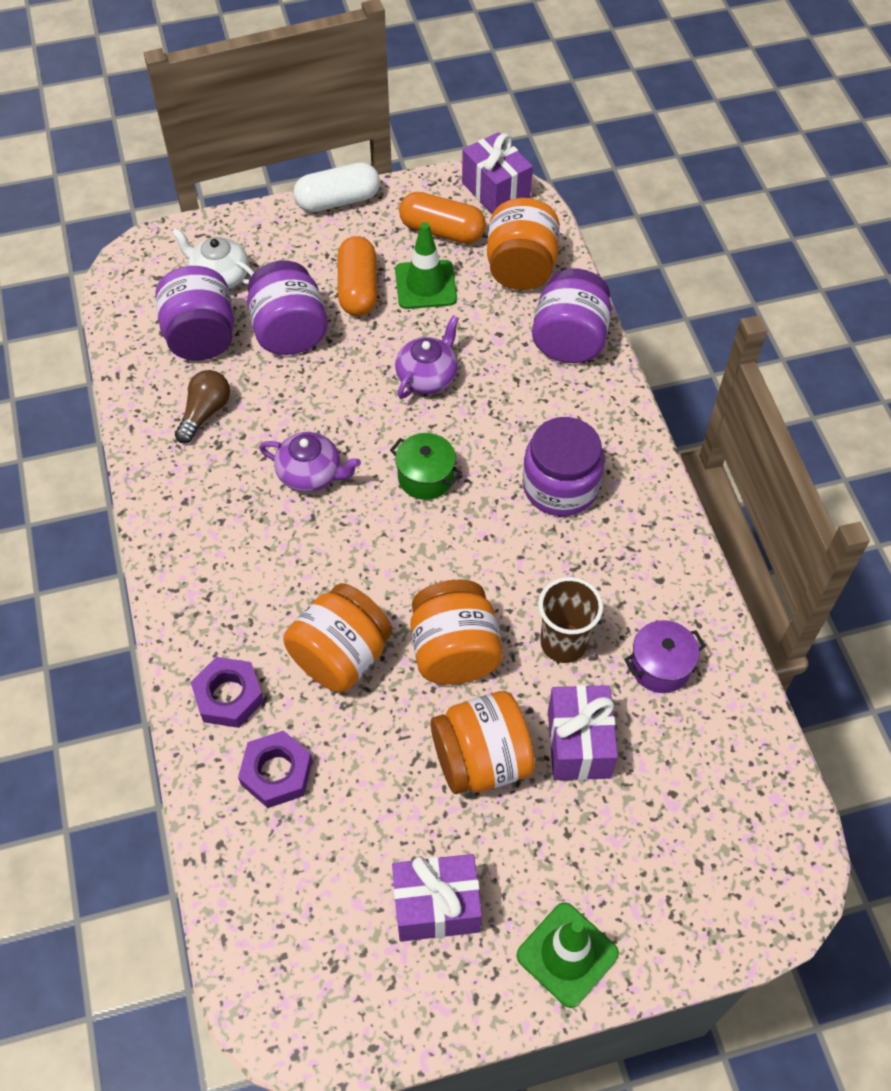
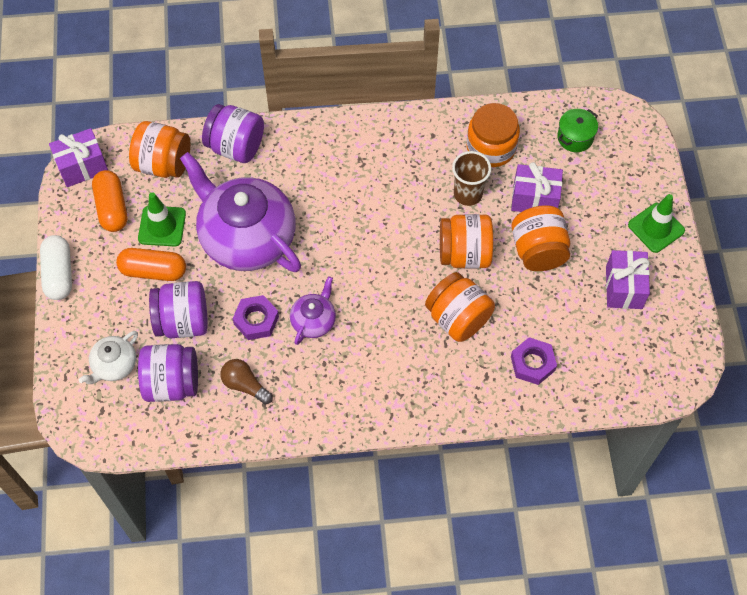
camera: 80 degrees left, 5 degrees up
purple nut [191,657,264,728] -> purple nut moved to [233,295,279,340]
green pot [390,433,462,500] -> green pot moved to [557,109,598,152]
purple teapot [395,315,459,399] -> purple teapot [180,152,301,272], size x2.20
orange capsule [399,192,486,244] -> orange capsule turned 45 degrees counterclockwise [92,170,127,232]
purple jar [522,417,605,516] -> none
purple pot [624,620,706,693] -> orange jar [467,103,520,167]

